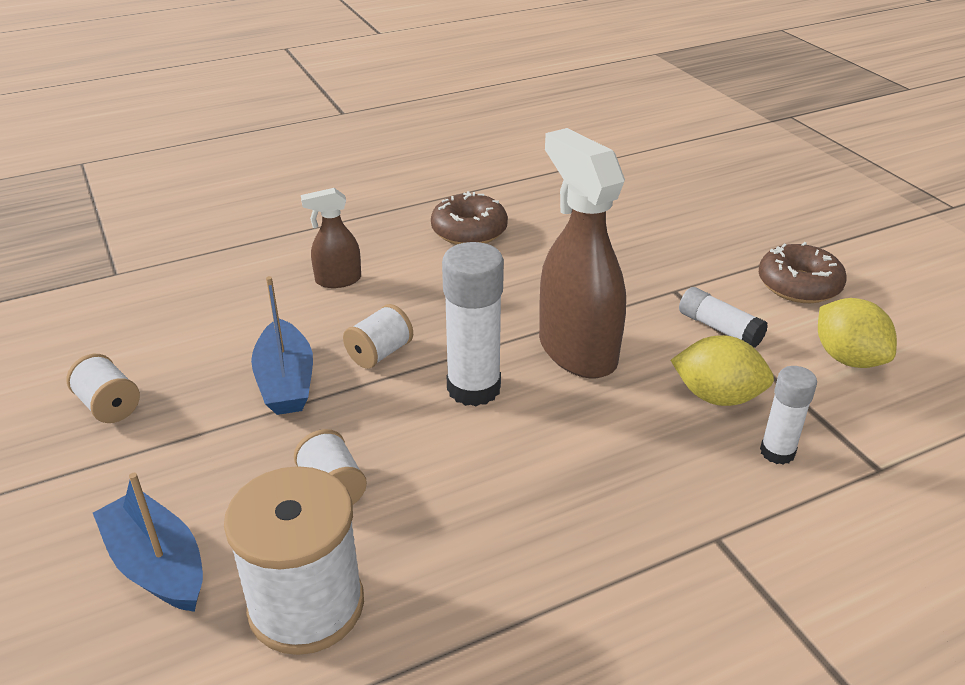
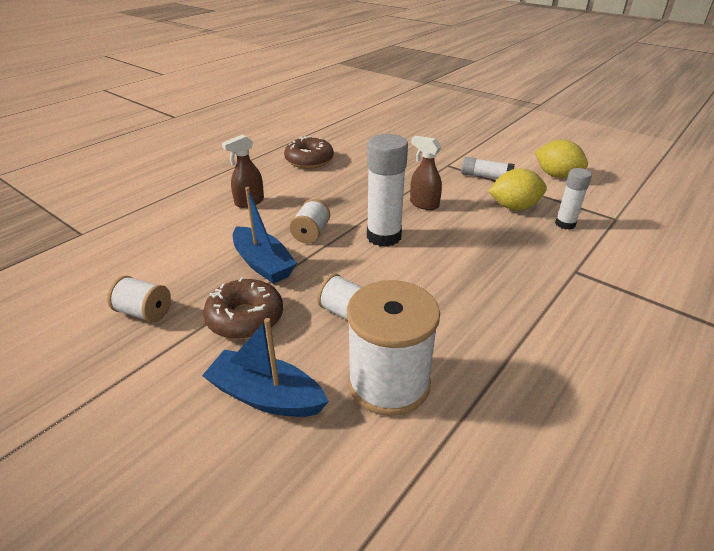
camera: 25 degrees left, 0 degrees up
brown spray bottle [539,128,626,378] -> brown spray bottle [410,136,442,210], size x0.50
brown donut [759,242,847,303] -> brown donut moved to [203,277,283,339]

